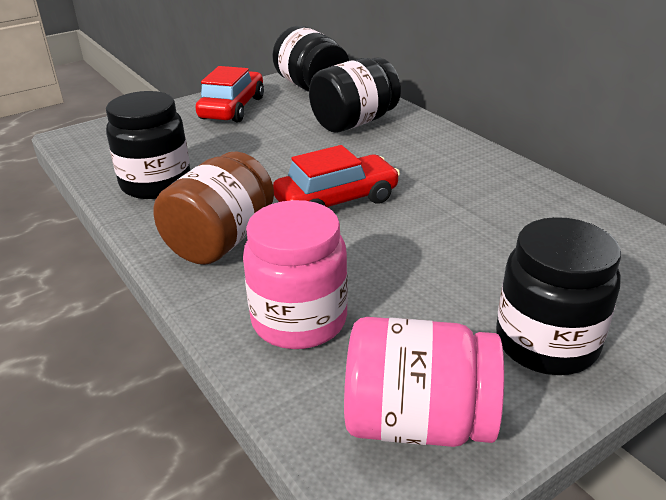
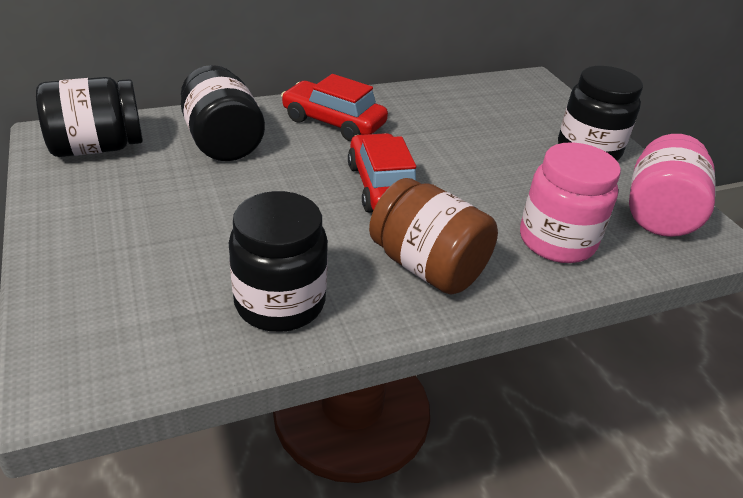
camera: 80 degrees left, 5 degrees up
red car [195,66,264,122] -> red car moved to [281,74,388,141]

